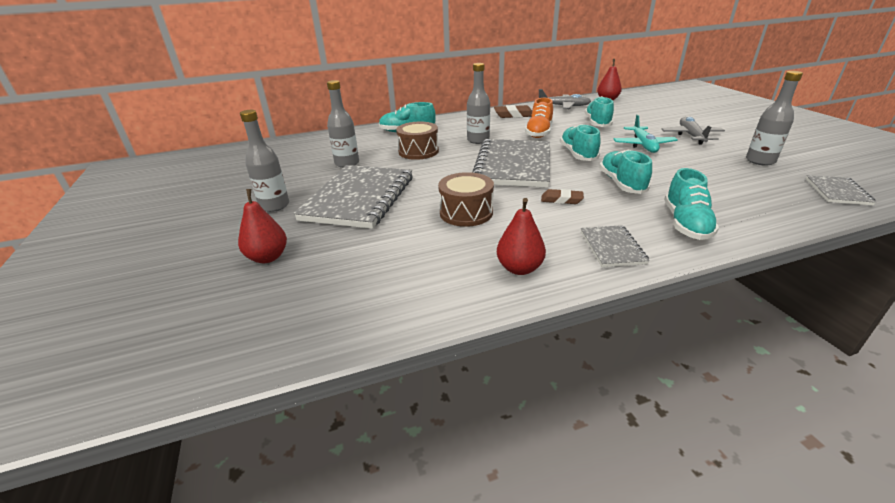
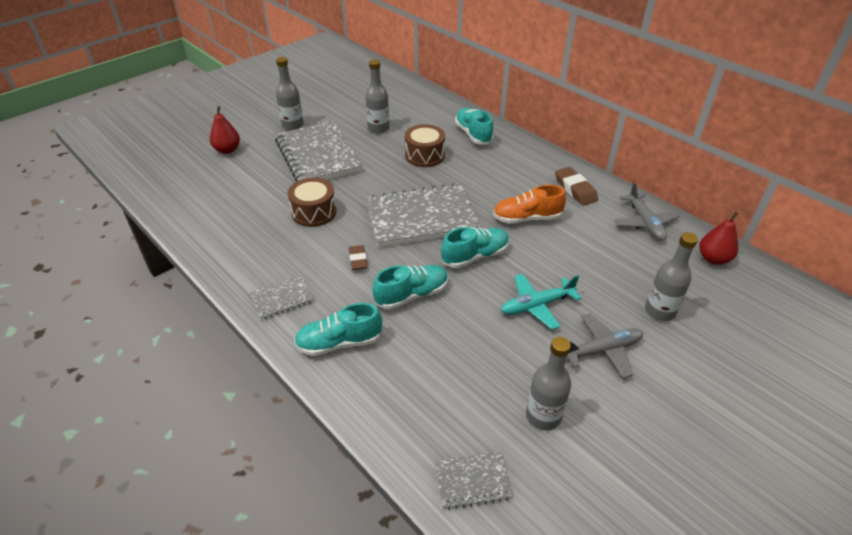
camera: 65 degrees right, 10 degrees up
grey notebook [293,165,413,229] -> grey notebook turned 75 degrees clockwise [275,121,363,182]
grey bottle [467,63,490,144] -> grey bottle moved to [645,232,698,321]
red pear [497,198,546,275] -> none
turquoise shoe [585,96,614,127] -> none

